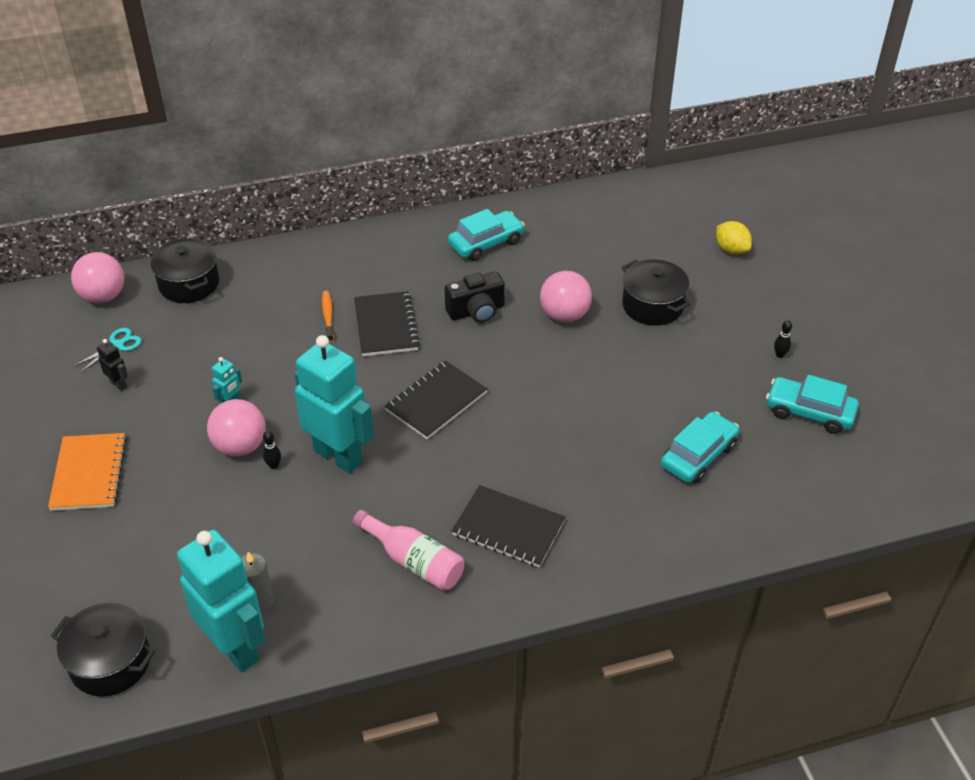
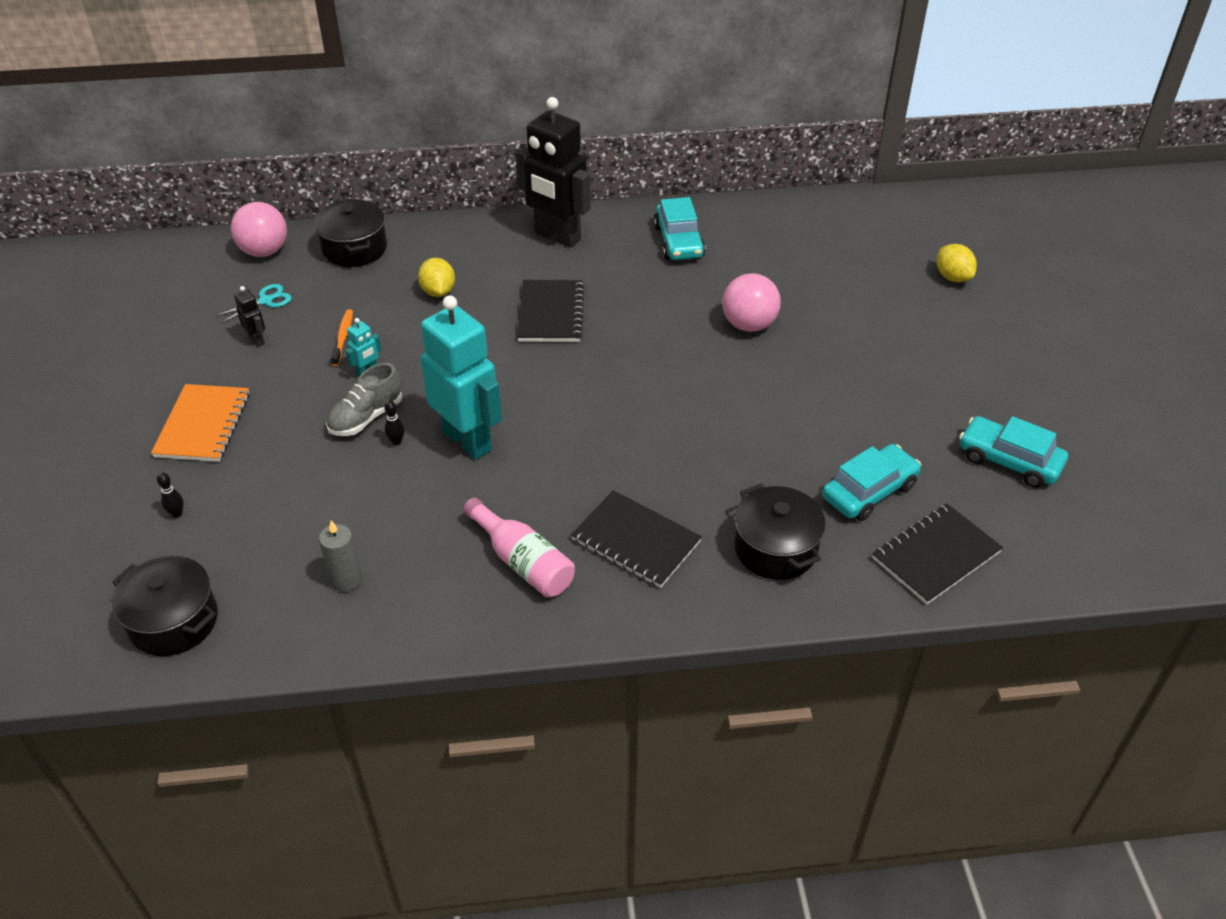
camera: 10 degrees right, 0 degrees up
turquoise robot [177,530,265,672] -> none
pink ball [207,399,266,457] -> grey shoe [326,363,402,436]
orange toothbrush [322,291,334,342] -> orange toothbrush moved to [331,309,353,366]
black notebook [385,360,488,439] -> black notebook moved to [872,504,1003,604]
black camera [445,272,505,323] -> none
turquoise car [448,209,525,261] -> turquoise car turned 105 degrees clockwise [654,197,705,260]
black pot [622,259,691,326] -> black pot moved to [734,483,826,580]
black bowling pin [774,320,792,358] -> black bowling pin moved to [157,473,184,518]
none -> yellow lemon [418,258,455,297]
none -> black robot [516,97,591,248]

